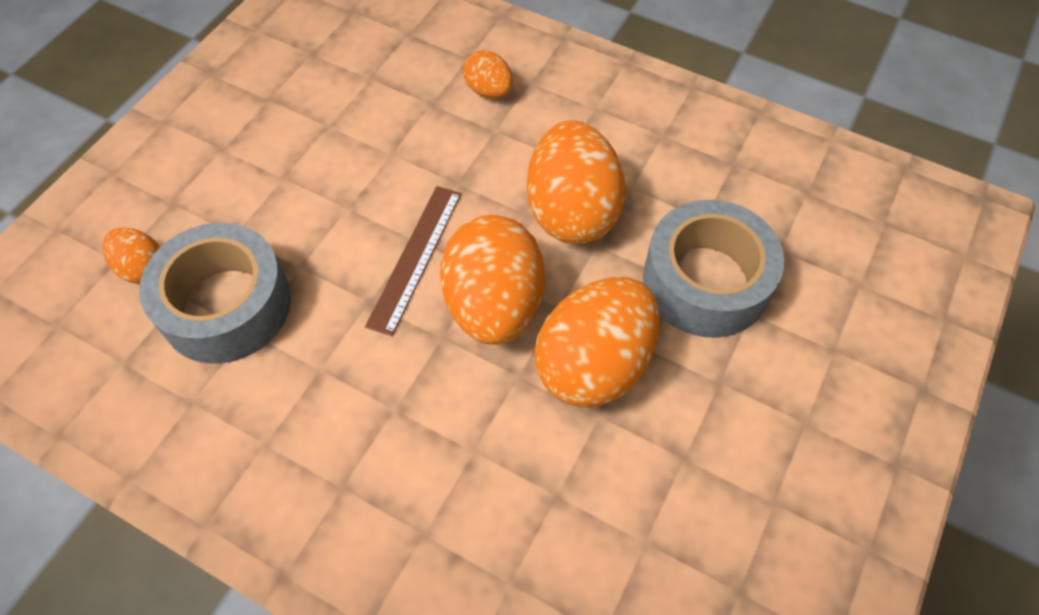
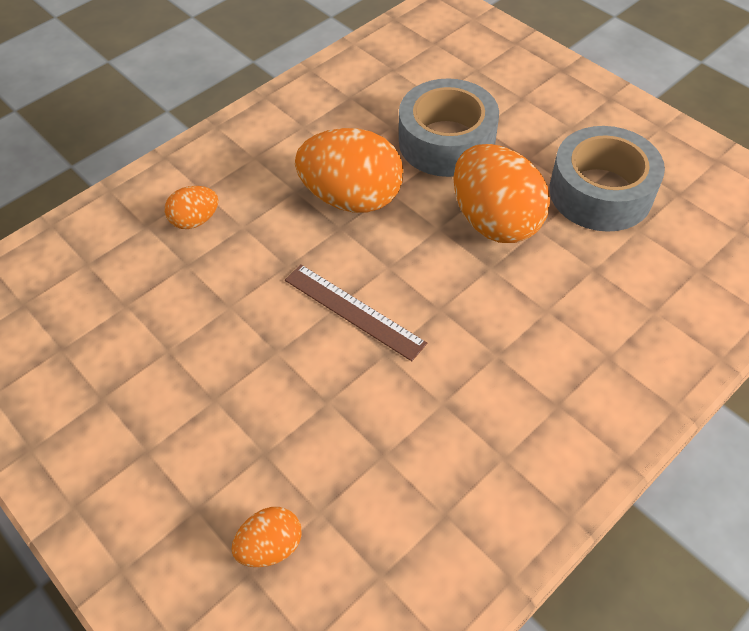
camera: 70 degrees left, 5 degrees down
grey tape [139,223,291,364] -> grey tape moved to [549,126,665,232]
orange egg [440,215,545,345] -> none

